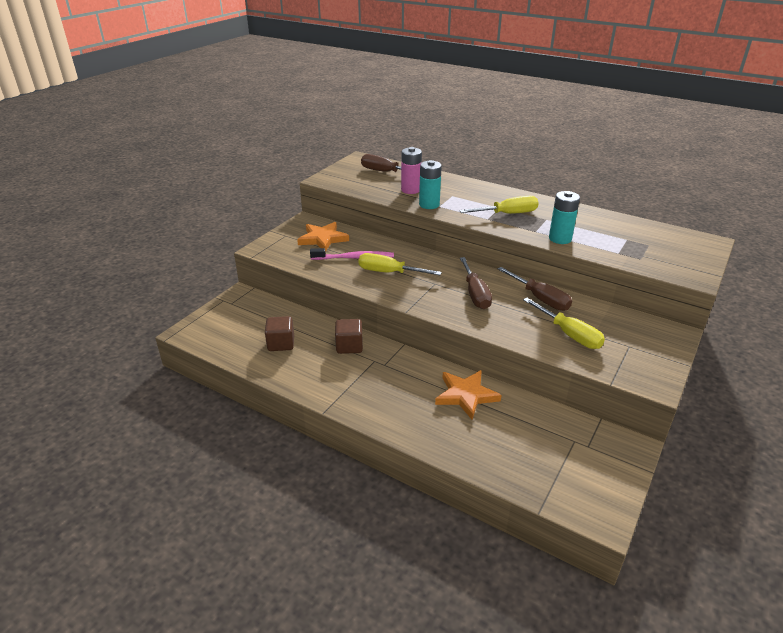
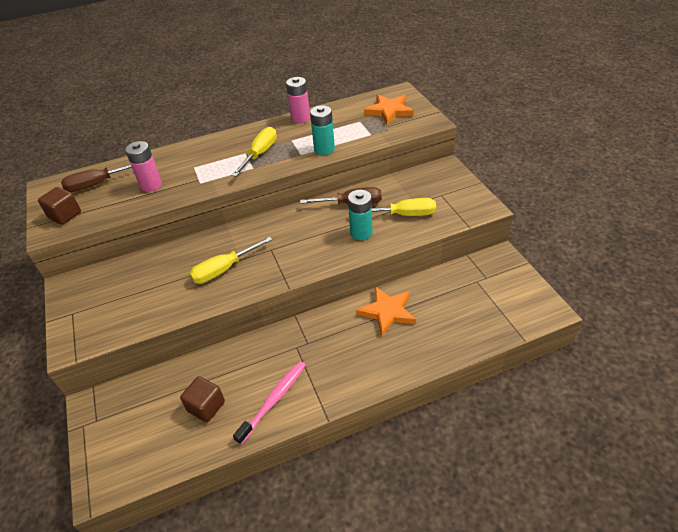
camera: 50 degrees left, 10 degrees up
orange star [297,222,349,252] -> orange star moved to [364,95,414,125]
pink toothbrush [310,248,394,260] -> pink toothbrush moved to [233,361,306,445]
brown cube [335,319,363,354] -> brown cube moved to [38,187,81,225]
turquoise battery [419,160,442,209] -> turquoise battery moved to [348,190,372,240]
brown screwdriver [460,257,492,309] -> none
none -> pink battery [286,77,310,123]

